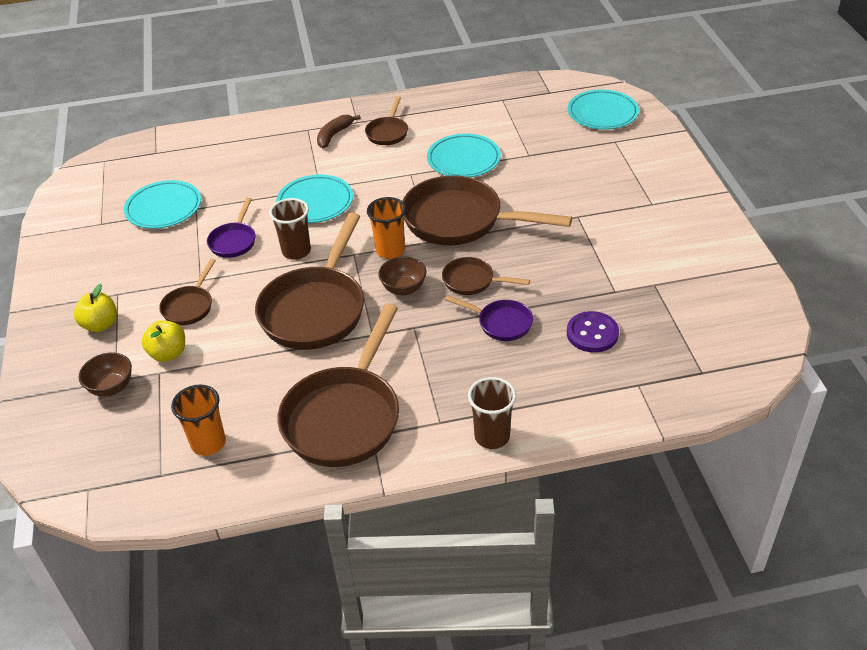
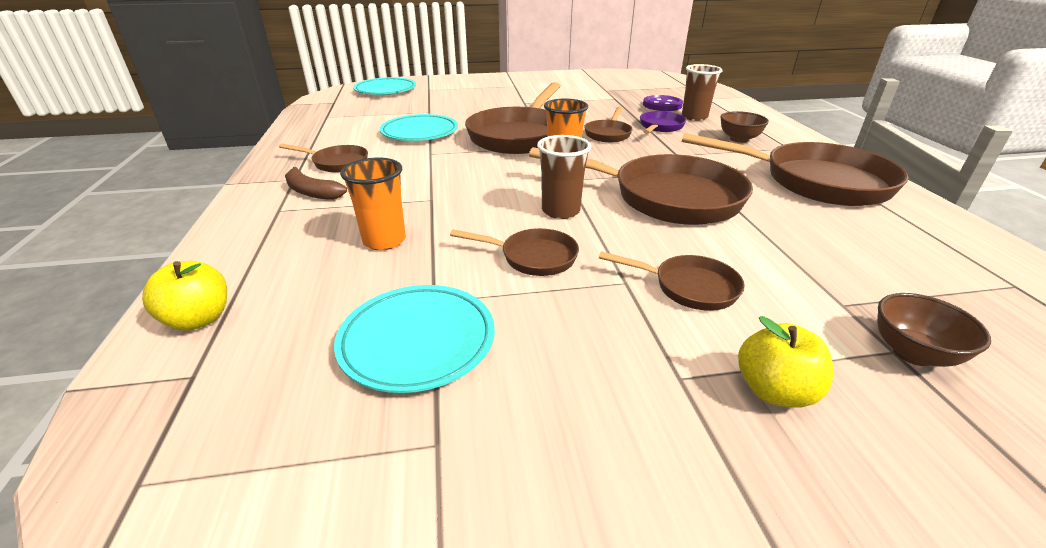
camera: 90 degrees left, 10 degrees down
yellow apple [142,320,185,362] -> yellow apple moved to [142,261,227,331]
orange cup [171,384,226,456] -> orange cup moved to [340,158,406,250]
purple pan [207,198,255,258] -> brown pan [450,228,579,276]
turquoise plate [276,175,353,223] -> none
brown bowl [378,256,426,295] -> brown bowl moved to [720,111,769,143]
brown cup [468,377,516,449] -> brown cup moved to [682,64,722,121]

